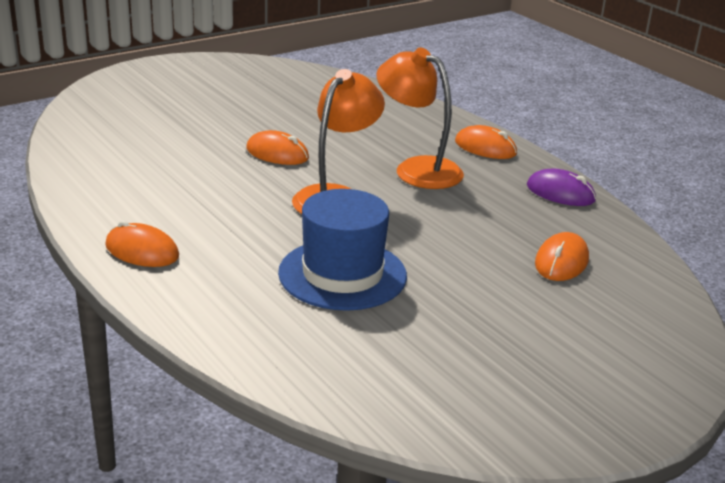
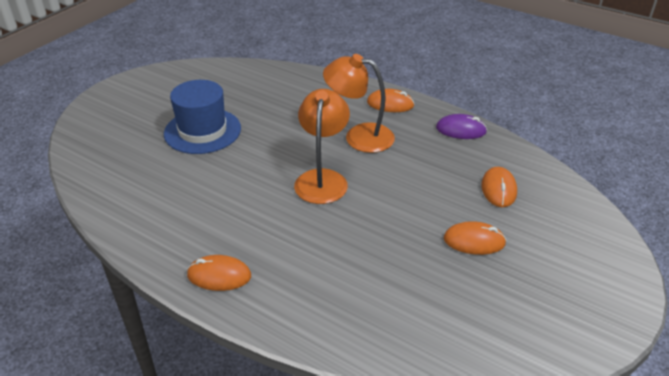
camera: 20 degrees left, 10 degrees up
orange mouse [246,130,309,165] -> orange mouse moved to [444,221,507,255]
blue hat [278,189,407,311] -> blue hat moved to [164,80,241,154]

